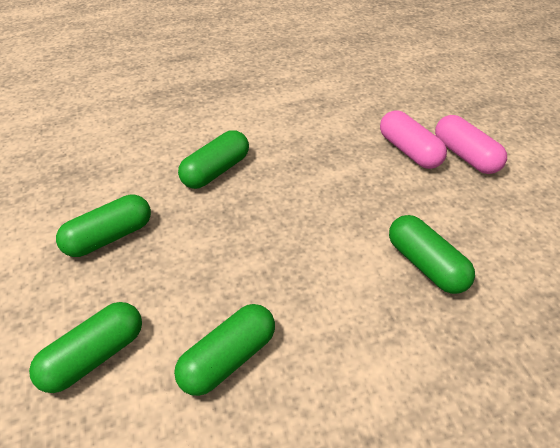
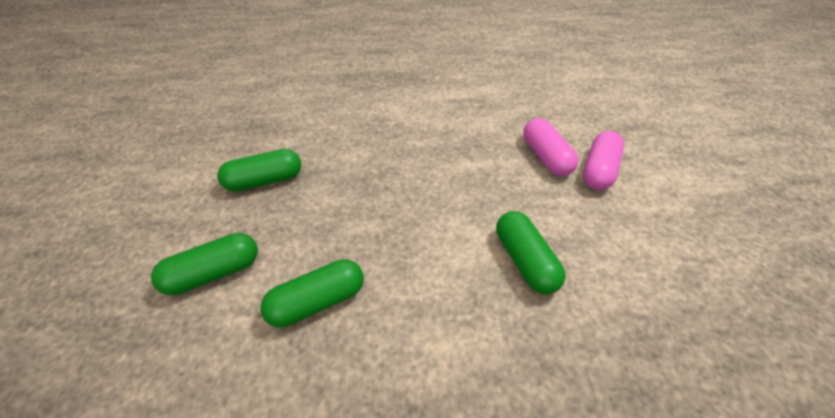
camera: 15 degrees right, 0 degrees up
green capsule [178,130,249,189] -> none
pink capsule [435,115,507,174] -> pink capsule turned 45 degrees clockwise [583,131,624,190]

